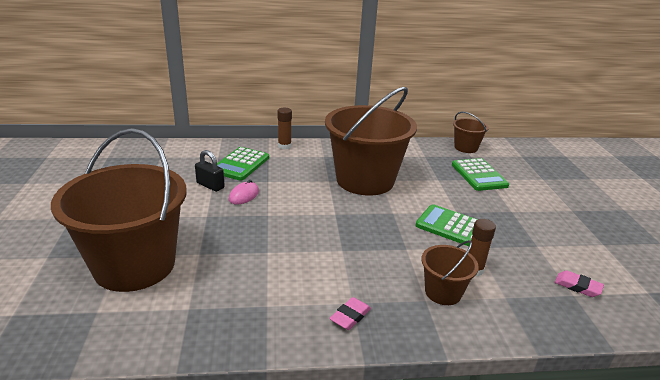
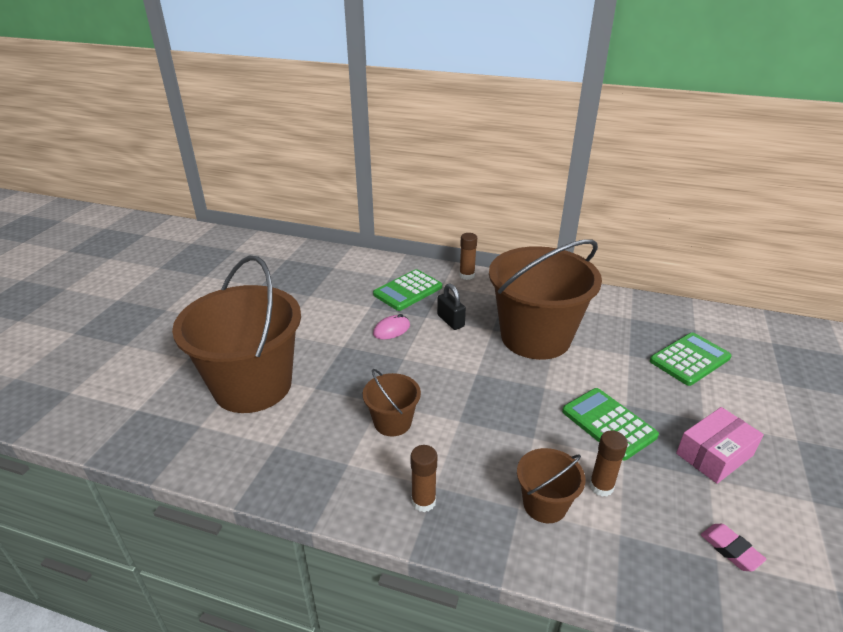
camera: 25 degrees right, 5 degrees up
black padlock [195,150,225,192] -> black padlock moved to [437,284,466,330]
pink eraser [329,297,371,330] -> brown glue stick [410,445,437,512]
green calculator [452,158,509,191] -> green calculator turned 135 degrees counterclockwise [650,332,732,386]
brown bucket [453,112,489,153] -> brown bucket moved to [363,369,421,436]
none -> pink box [676,407,764,484]

